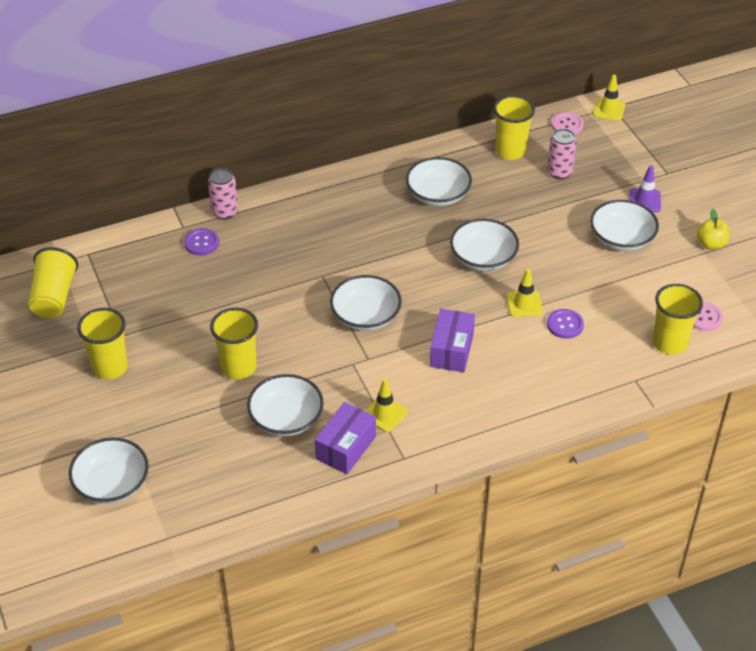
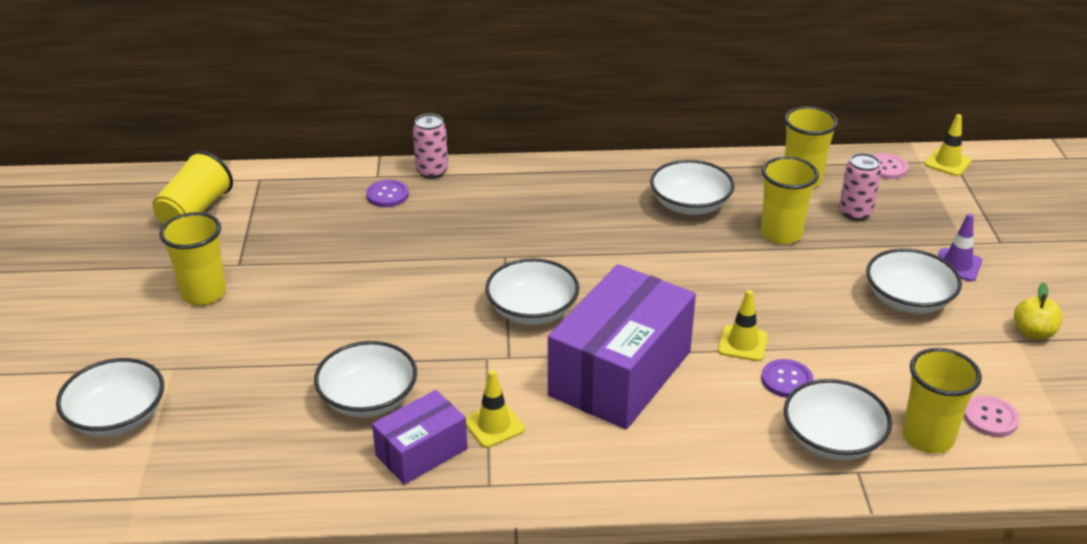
camera: 20 degrees right, 10 degrees down
yellow cup [210,308,258,379] -> yellow cup moved to [761,157,819,244]
purple box [430,309,475,372] -> purple box [548,264,696,429], size x1.87
white bowl [450,219,519,271] -> white bowl moved to [784,379,892,460]

